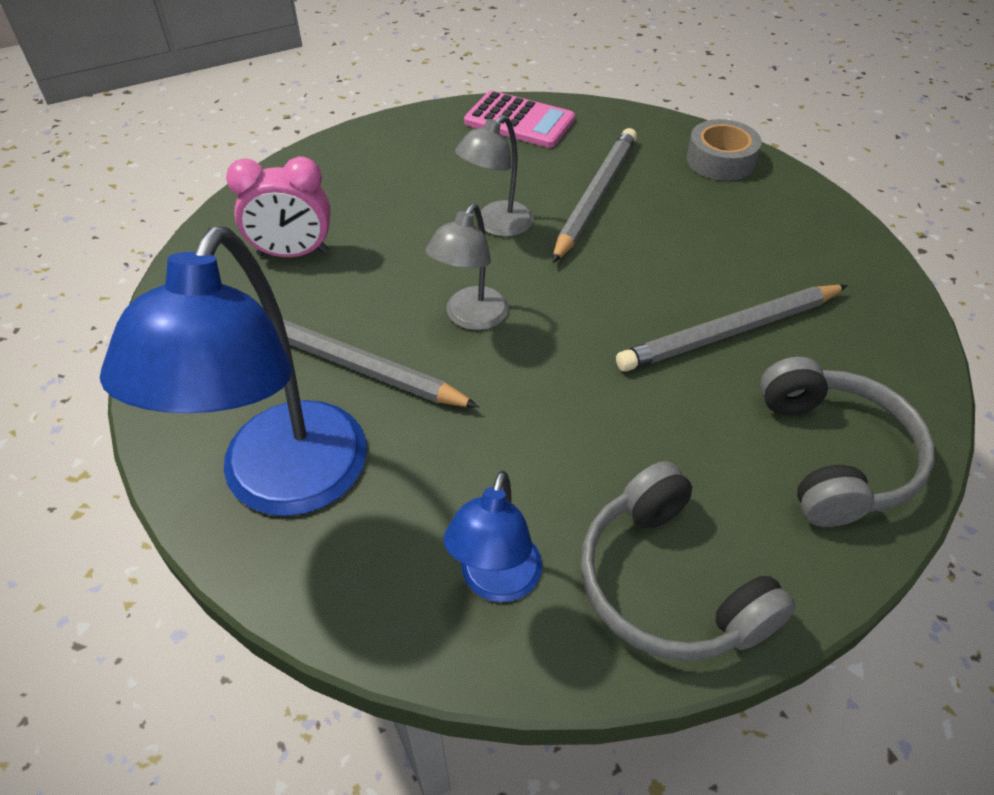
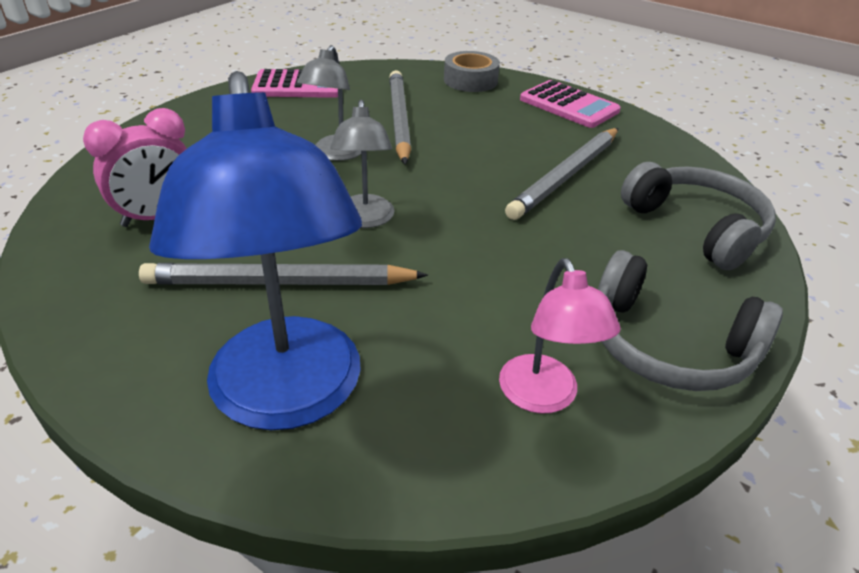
camera: 30 degrees left, 10 degrees down
blue lamp [444,471,542,602] -> pink lamp [499,258,621,414]
none -> pink calculator [520,80,621,128]

